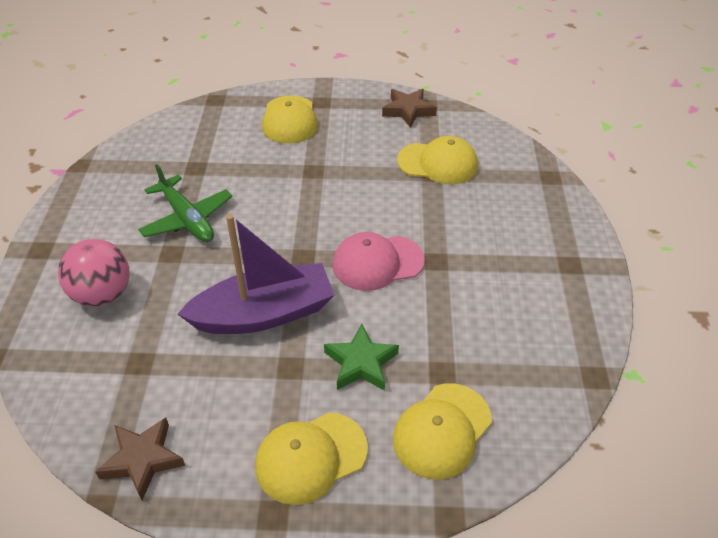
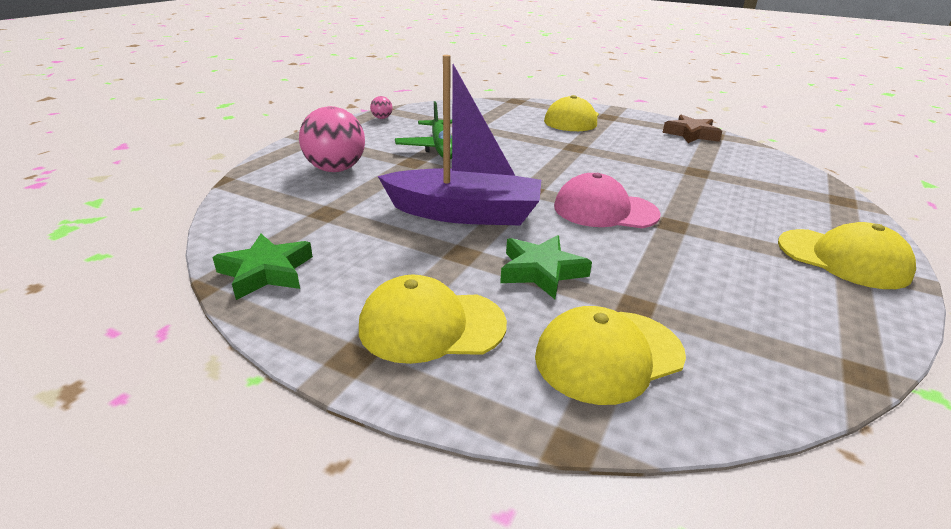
camera: 25 degrees right, 15 degrees down
brown star [95,417,185,500] -> green star [212,234,313,300]
yellow cap [397,136,478,184] -> yellow cap moved to [778,222,916,289]
none -> pink ball [370,96,393,119]

